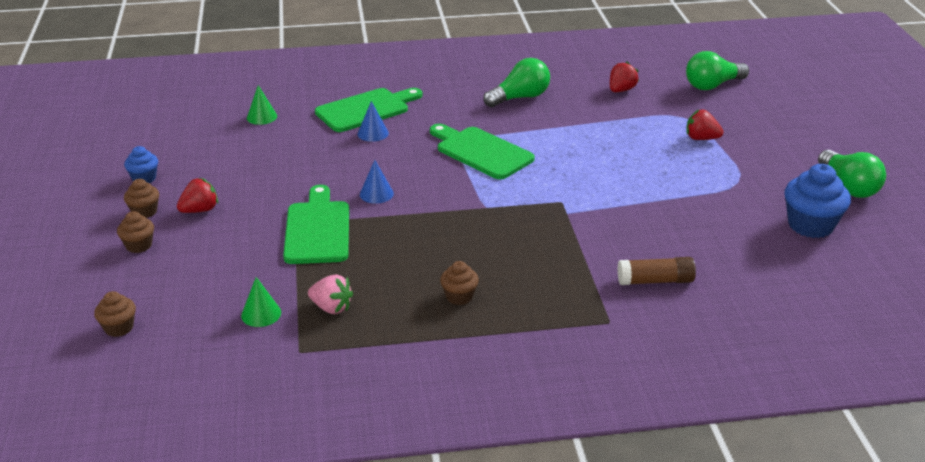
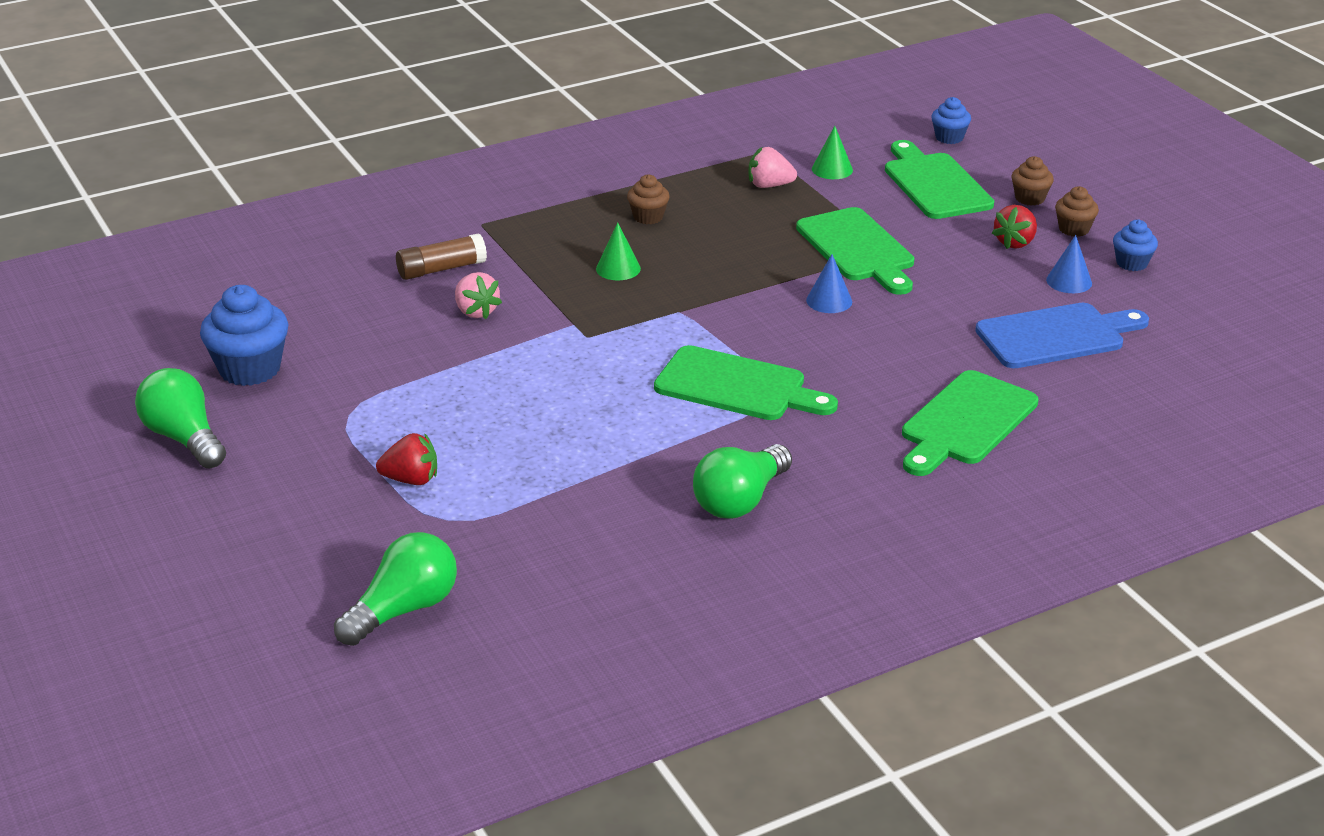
camera: 160 degrees right, 0 degrees up
brown cupcake [94,291,136,337] -> blue cupcake [931,97,971,144]
green cone [247,85,277,125] -> green cone moved to [596,222,641,280]
blue cone [358,101,389,142] -> blue cone moved to [1046,235,1092,293]
red strawberry [610,61,639,92] -> none
none -> pink strawberry [455,272,502,319]
none -> green cutting board [885,140,994,219]
none -> blue cutting board [975,303,1149,368]

